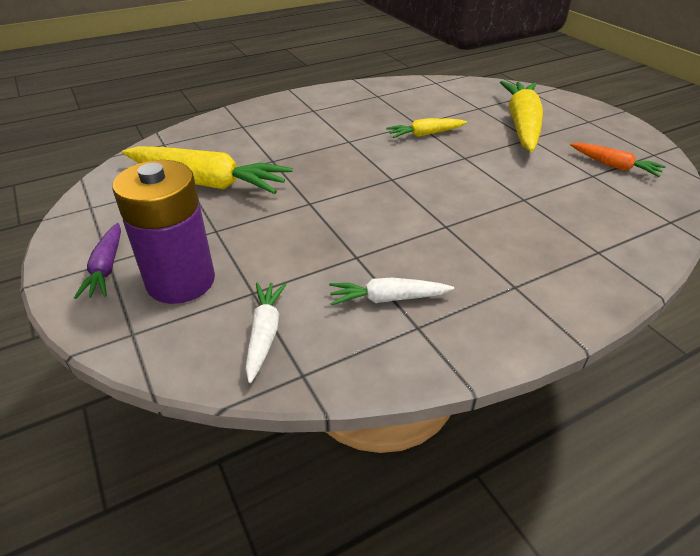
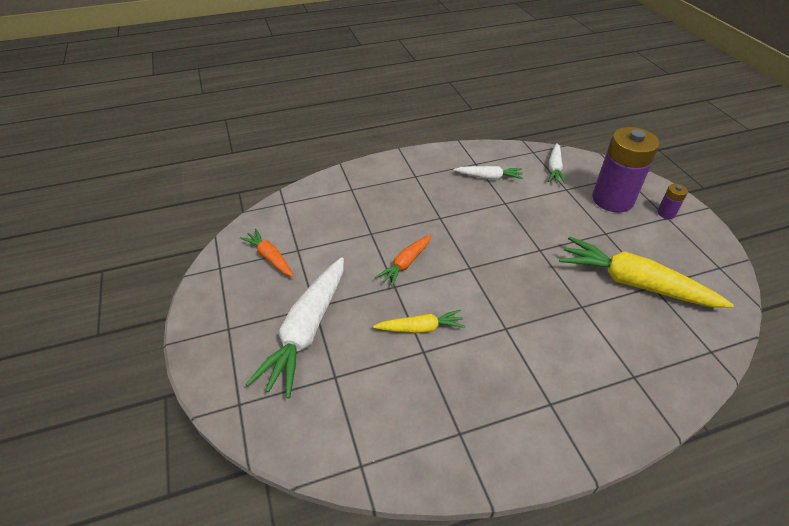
camera: 170 degrees left, 5 degrees up
purple carrot [74,223,121,299] -> purple battery [657,184,688,219]
yellow carrot [500,81,543,152] -> white carrot [246,257,344,399]
none -> orange carrot [376,234,432,287]

